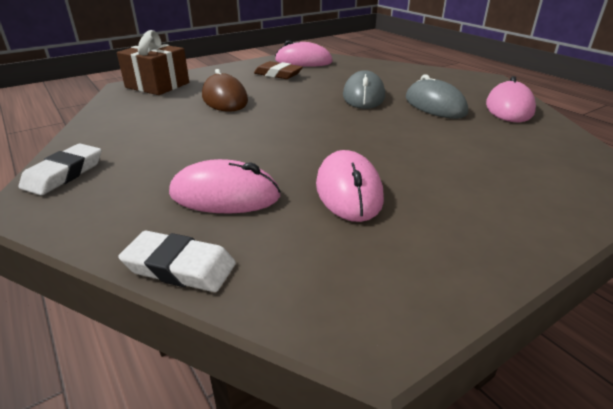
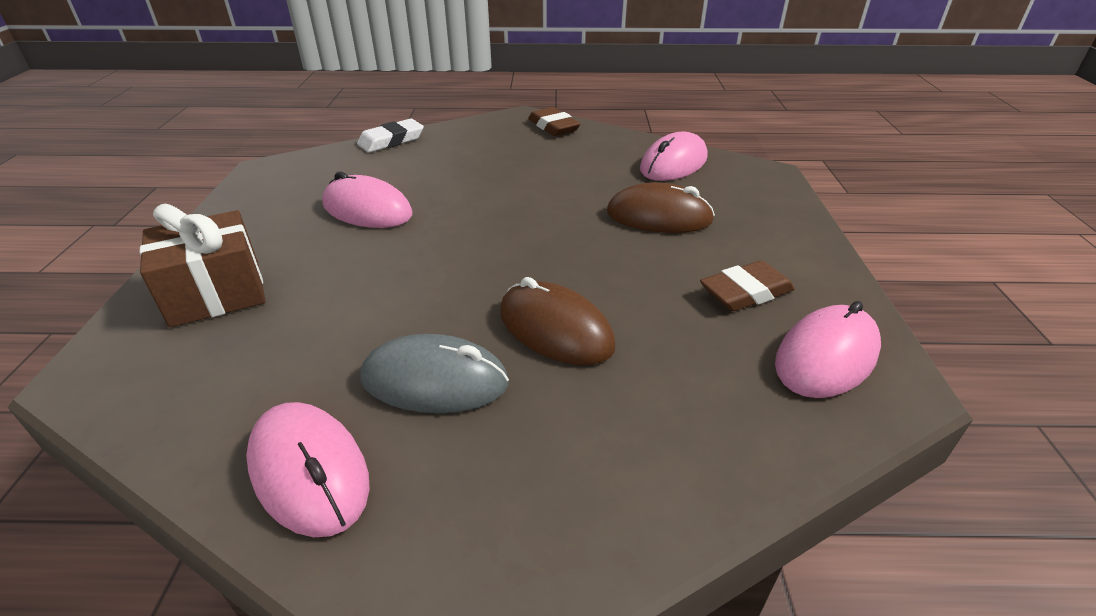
camera: 125 degrees right, 5 degrees up
white eraser [18,144,101,195] -> brown eraser [528,107,581,136]
brown gift [117,30,189,95] -> brown gift moved to [139,204,266,327]
pink mouse [169,159,281,214] -> pink mouse moved to [640,131,707,181]
grey mouse [343,70,385,109] -> brown mouse [500,277,615,365]

